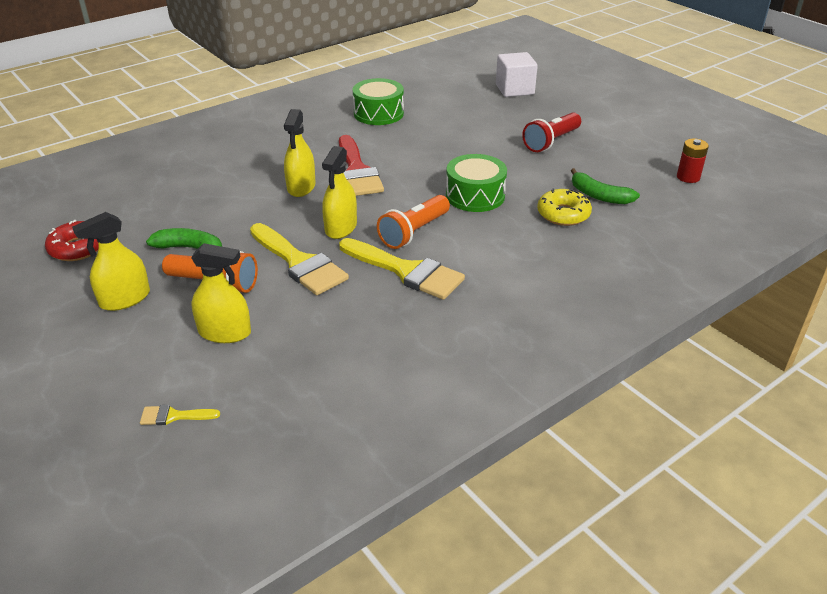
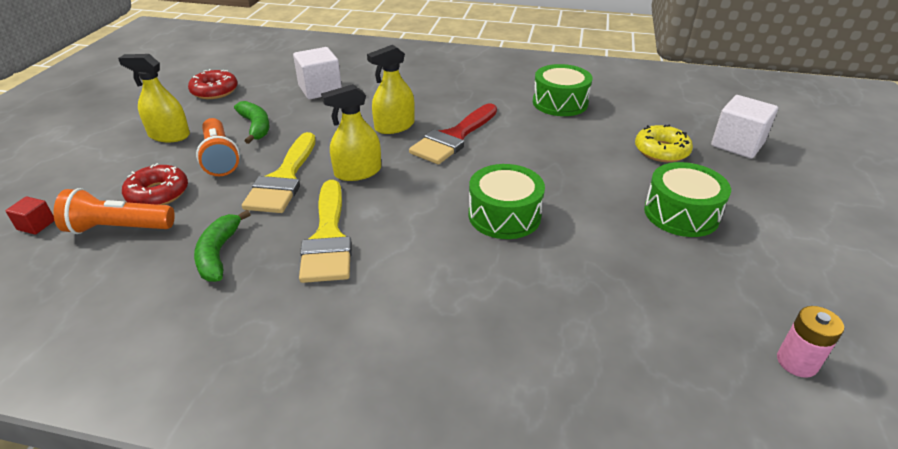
camera: 50 degrees right, 0 degrees up
yellow brush [140,405,220,425] -> red cube [5,196,54,235]
yellow spray bottle [191,243,251,343] -> red donut [122,163,188,205]
orange flashlight [377,195,450,249] -> orange flashlight moved to [53,188,175,234]
red flashlight [522,112,581,152] -> green drum [644,162,731,237]
yellow donut [537,188,592,226] -> yellow donut moved to [635,125,693,162]
green banana [571,168,640,204] -> green banana moved to [194,210,251,282]
red battery [677,139,709,183] -> pink battery [777,306,844,378]
none -> white cube [293,47,342,99]

